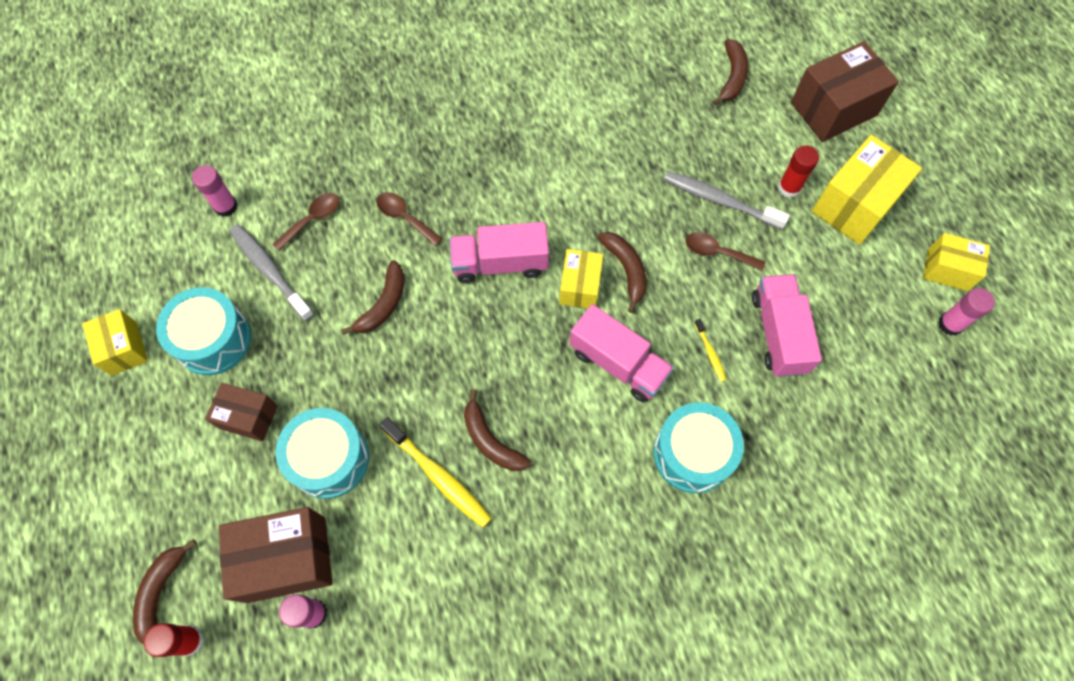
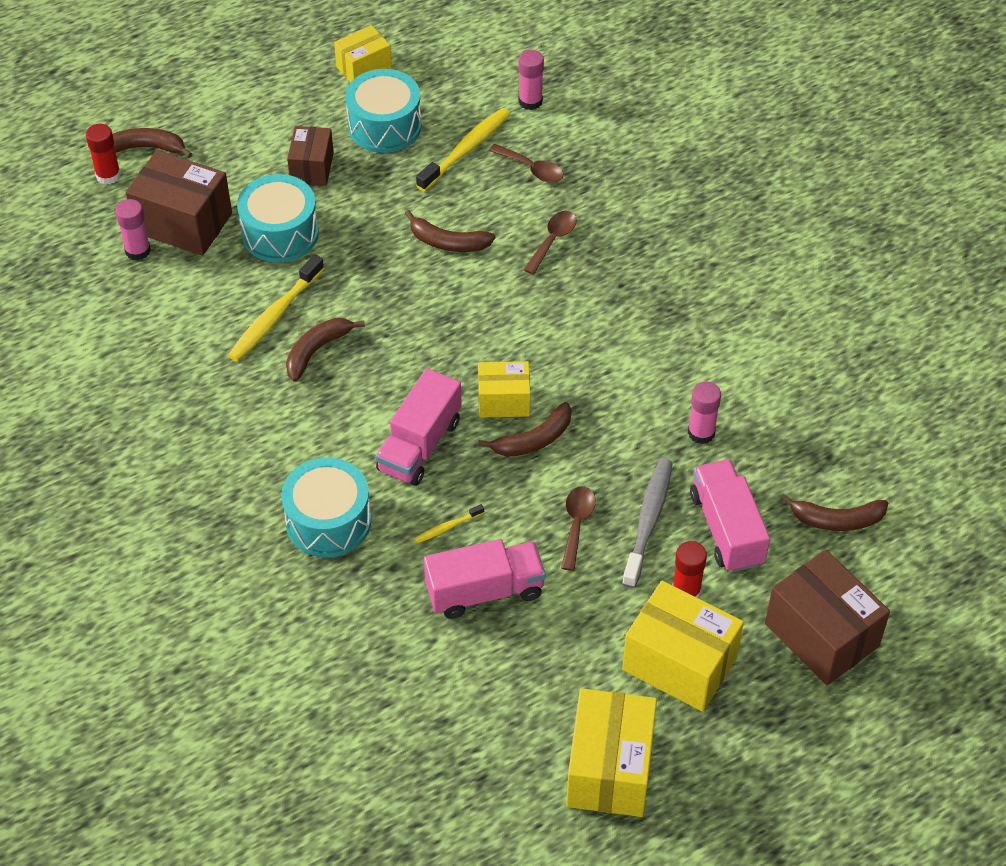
camera: 80 degrees right, 15 degrees down
brown box [219,507,333,603] -> brown box turned 45 degrees counterclockwise [125,150,232,256]
grey toothbrush [229,224,314,321] -> yellow toothbrush [416,108,510,191]
pink truck [450,222,549,283] -> pink truck moved to [690,459,770,572]
yellow box [923,233,990,291] -> yellow box [566,688,657,817], size x1.66
pink glue stick [938,288,995,336] -> pink glue stick moved to [688,382,721,444]

